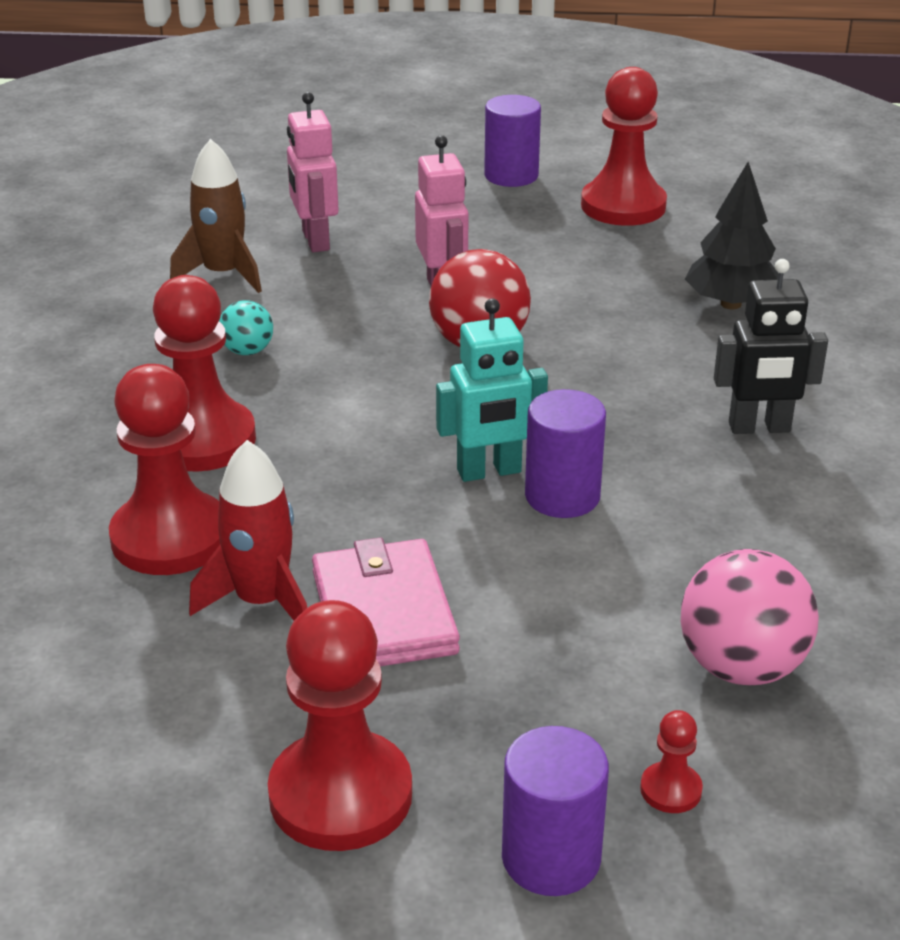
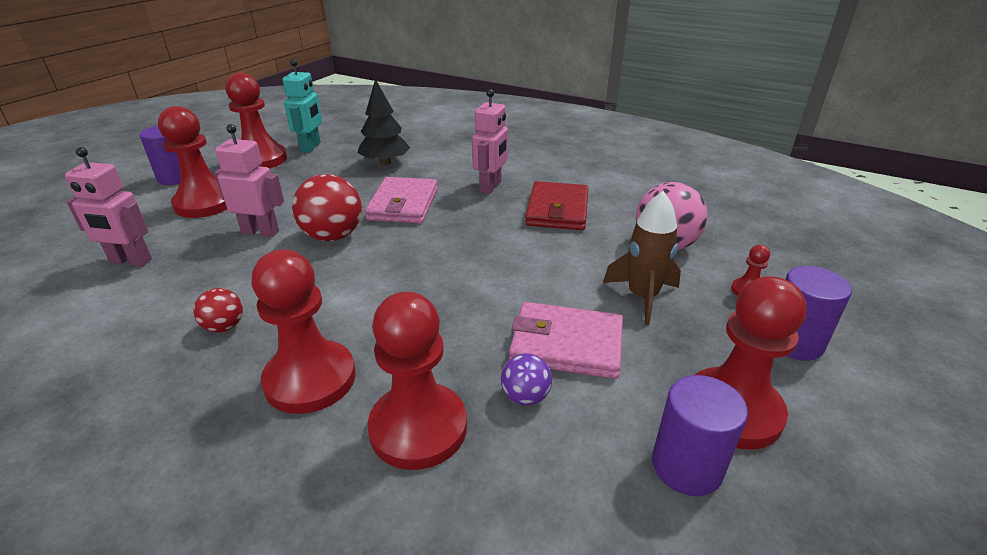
camera: 65 degrees left, 0 degrees up
brown rocket [170,139,262,293] -> brown rocket moved to [603,191,681,326]
red rocket [189,440,307,620] -> purple ball [501,353,552,406]
turquoise ball [219,300,273,355] -> red ball [193,288,243,333]
turquoise robot [436,298,548,482] -> turquoise robot moved to [282,59,322,153]
purple cylinder [525,389,606,518] -> purple cylinder moved to [652,375,748,496]
black robot [714,259,828,434] -> pink robot [472,89,508,194]
none -> red pawn [158,106,227,218]
none -> pink wallet [365,177,438,224]
none -> red wallet [525,181,588,230]

